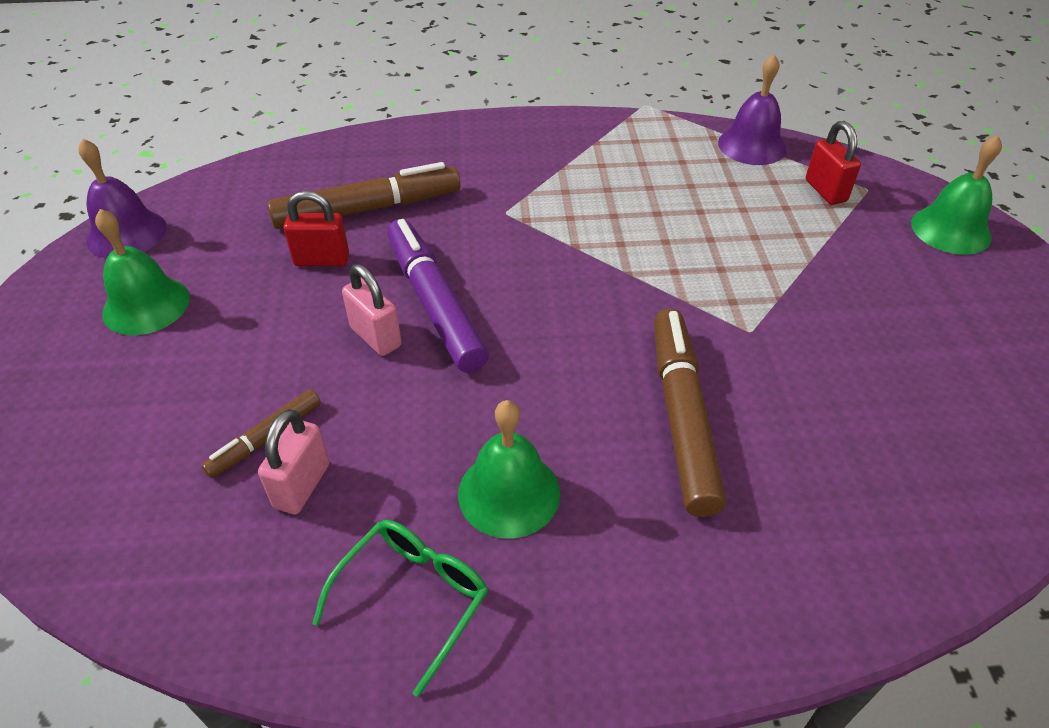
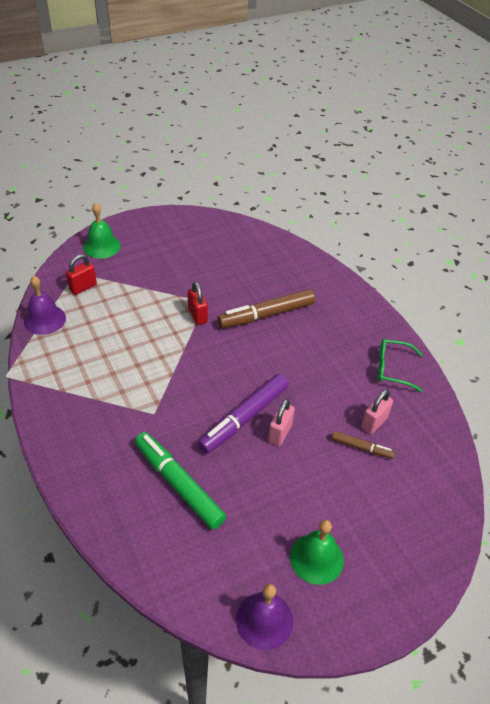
camera: 115 degrees left, 0 degrees up
pink padlock [258,409,329,514] -> pink padlock turned 45 degrees counterclockwise [361,389,393,434]
brown marker [267,162,461,229] -> green marker [135,432,226,530]
red padlock [284,190,349,266] -> red padlock moved to [187,282,208,325]
green bell [458,400,560,539] -> none

